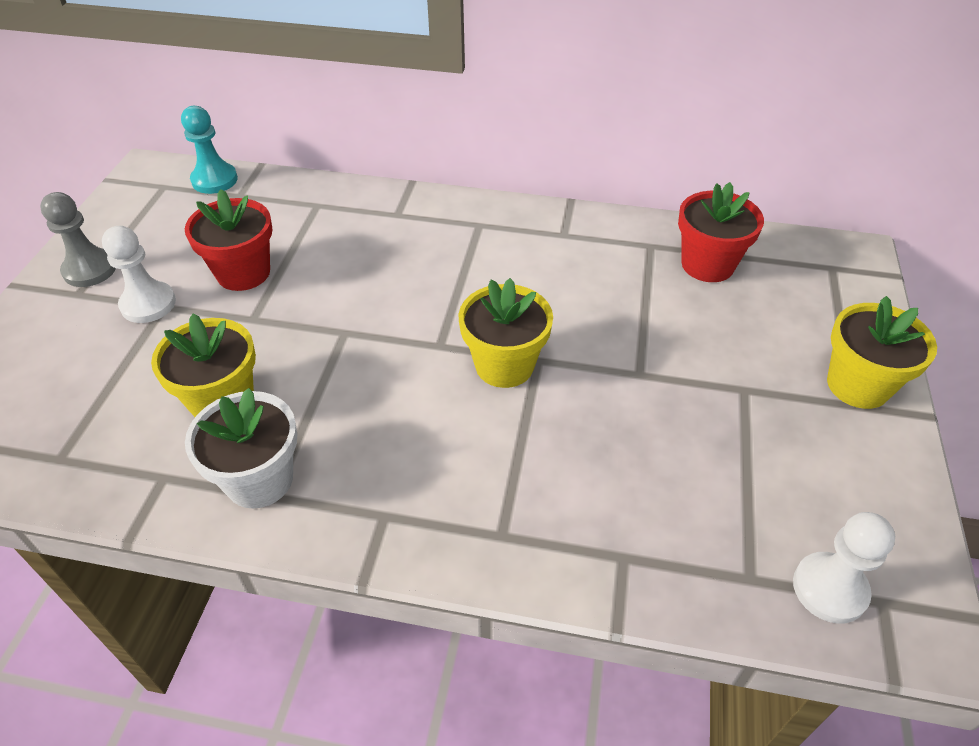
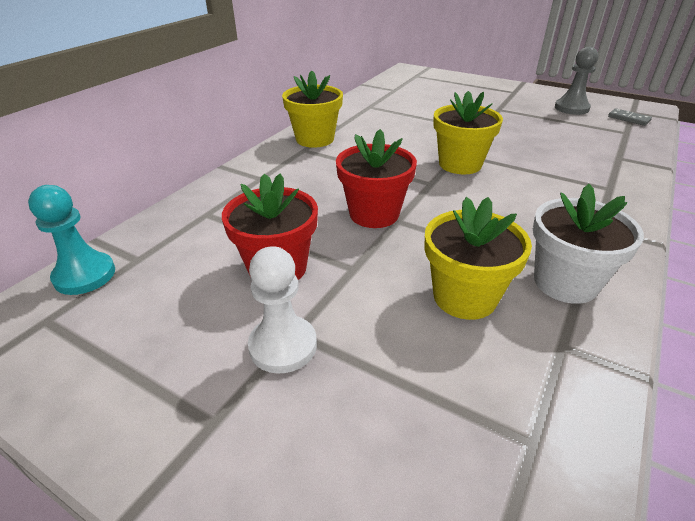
camera: 70 degrees left, 10 degrees down
grey pawn [40,192,116,287] -> grey pawn moved to [555,47,598,115]
red flower pot [678,182,764,282] -> red flower pot moved to [336,129,417,228]
white pawn [793,512,895,624] -> grey domino [608,108,652,126]
yellow flower pot [827,296,937,409] -> yellow flower pot moved to [282,71,343,148]

